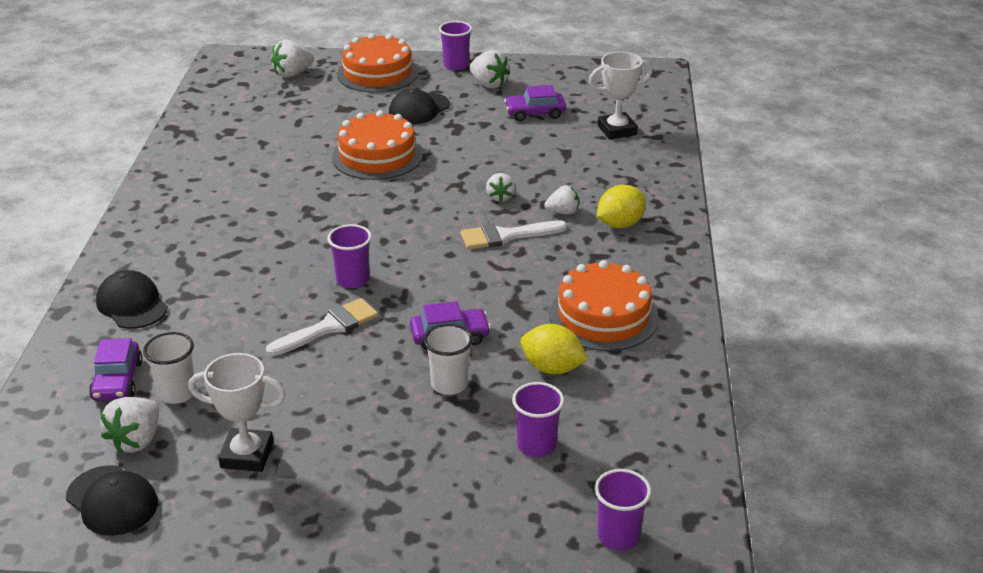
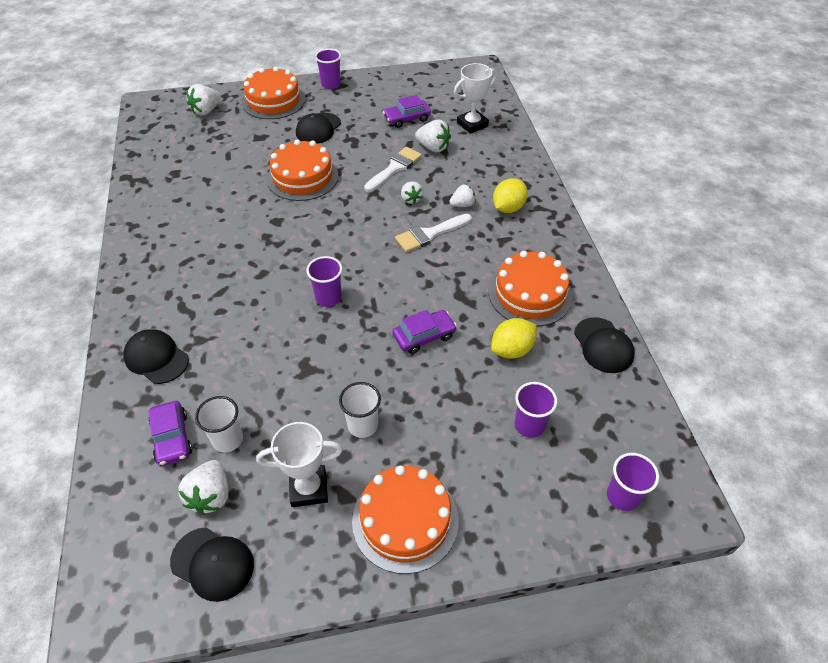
camera: 15 degrees left, 15 degrees up
white brush [266,298,378,356] -> white brush moved to [364,147,422,192]
white cup [424,324,473,395] -> white cup moved to [339,382,381,438]
white strawberry [469,50,510,89] -> white strawberry moved to [415,120,451,152]
yellow lemon [521,324,588,374] -> yellow lemon turned 45 degrees counterclockwise [491,318,537,359]
none -> orange cake [352,466,459,574]
none -> black cap [574,317,635,373]

